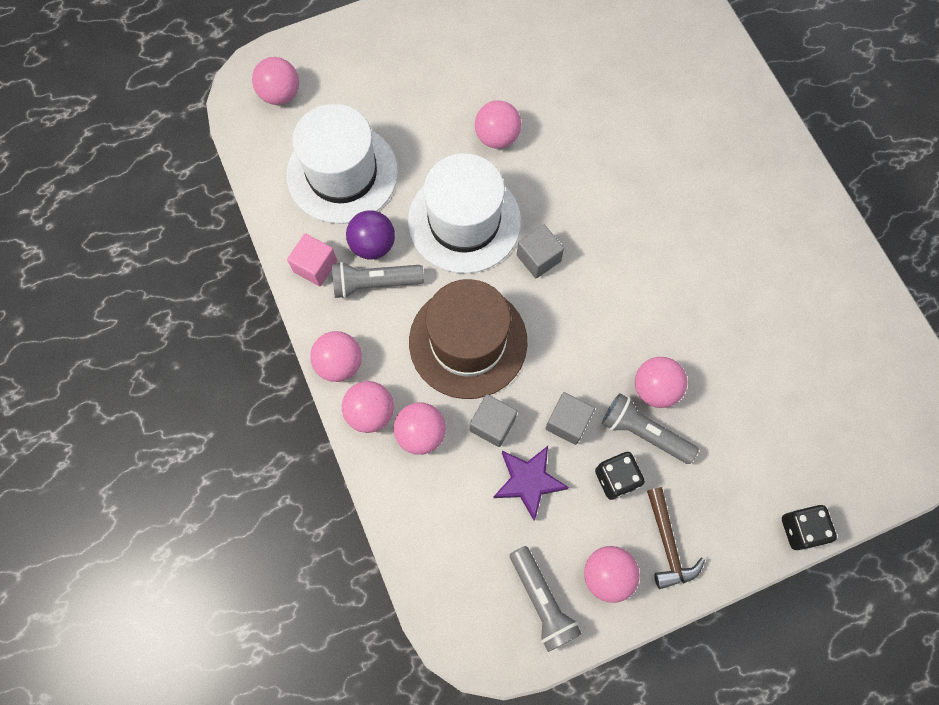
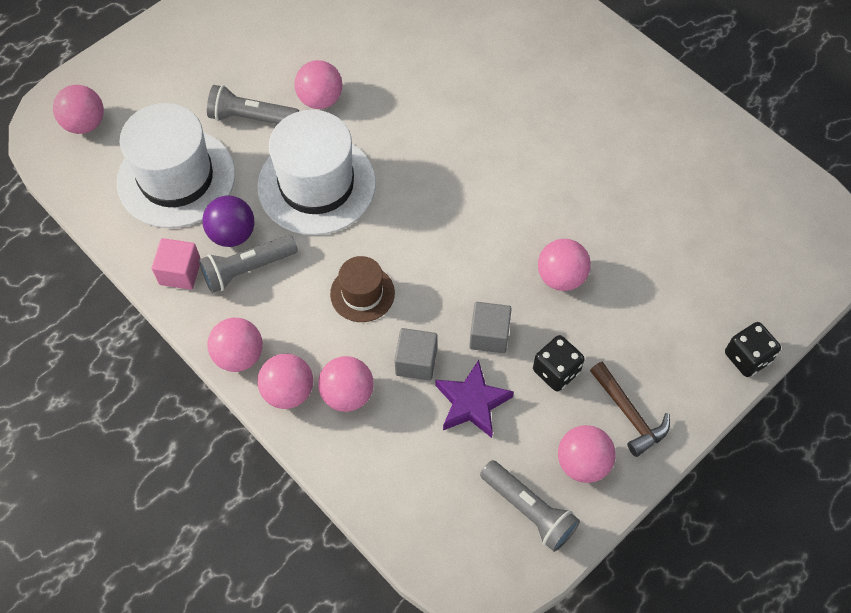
camera: 20 degrees left, 10 degrees down
brown hat [409,279,528,399] -> brown hat [330,256,395,322], size x0.52
grey cube [517,225,564,278] -> none
grey flashlight [602,393,699,464] -> grey flashlight moved to [207,85,299,124]

